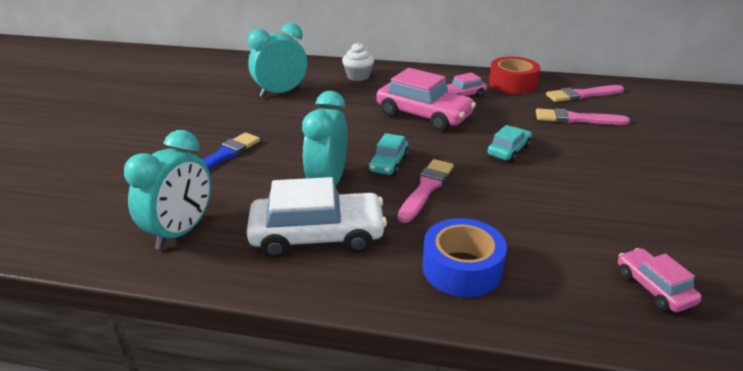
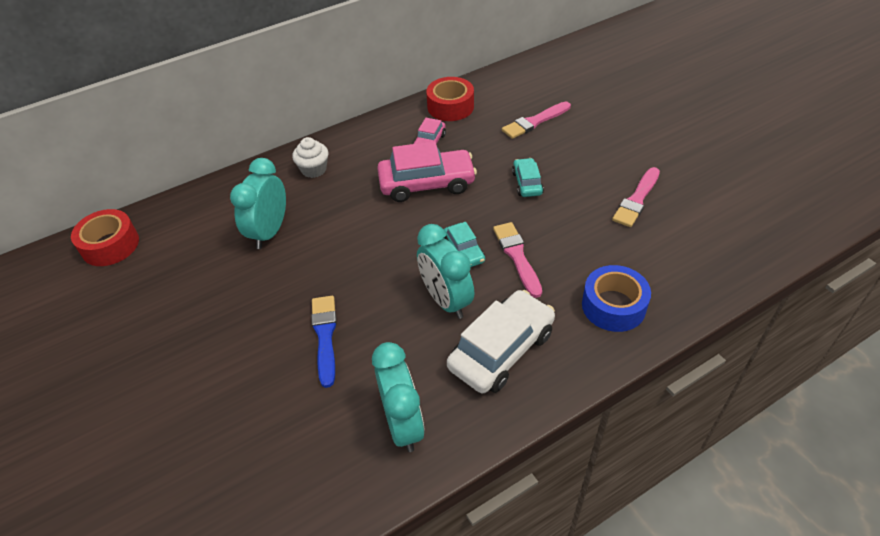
camera: 40 degrees left, 15 degrees up
pink brush [546,85,624,102] -> pink brush moved to [612,167,660,227]
pink car [618,248,702,312] -> none
none -> red tape [71,209,139,266]

